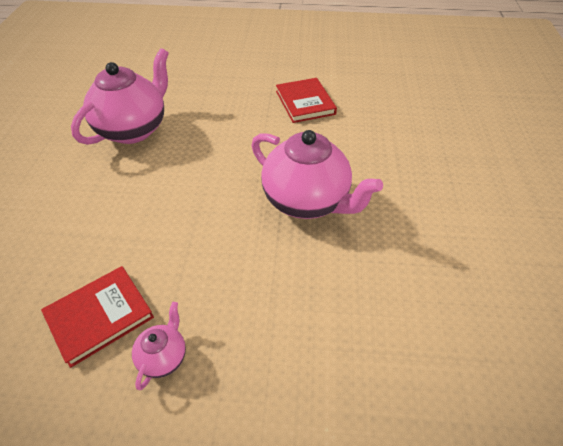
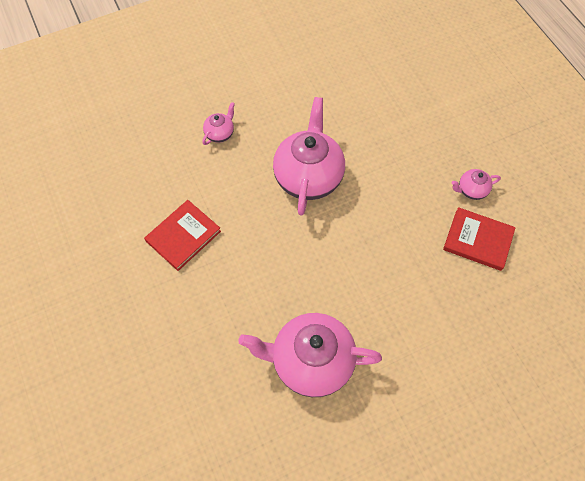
camera: 120 degrees left, 15 degrees up
none -> pink teapot [202,102,235,145]

